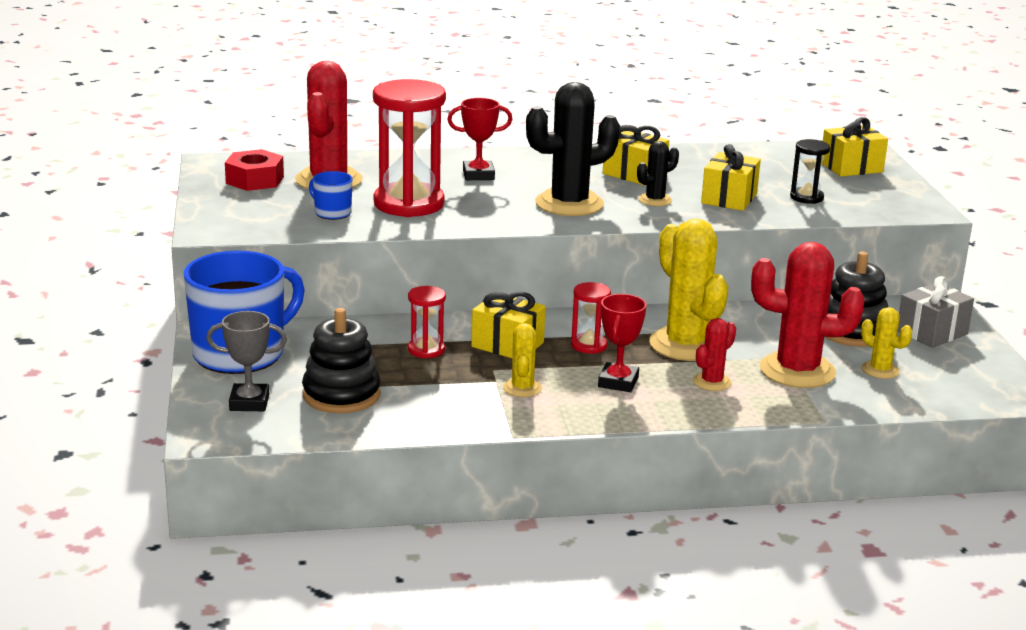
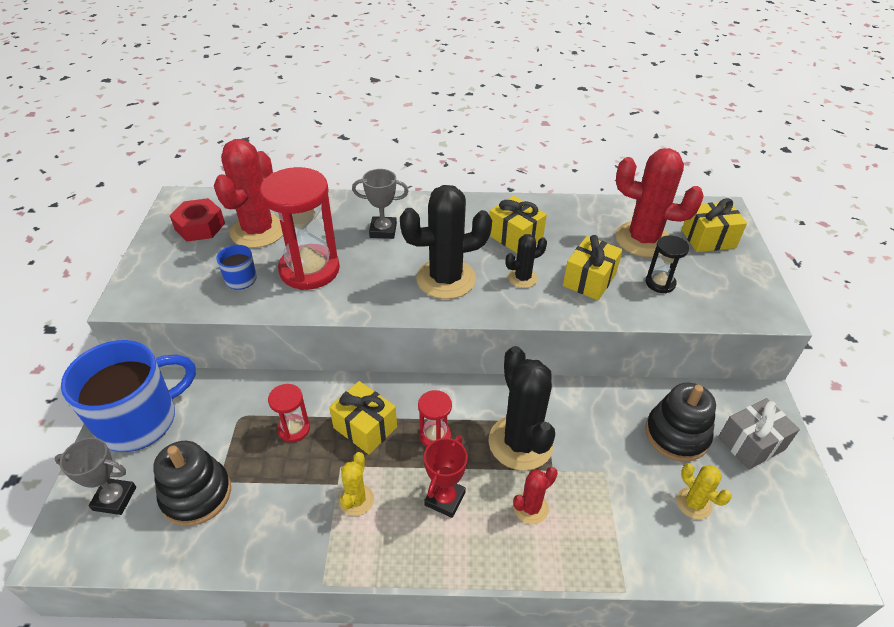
camera: 10 degrees right, 20 degrees up
red trophy [447,98,513,180] -> grey trophy [352,169,408,239]
yellow cactus [649,219,728,361] -> black cactus [488,346,555,471]
red cactus [751,242,865,388] -> red cactus moved to [616,148,704,257]

